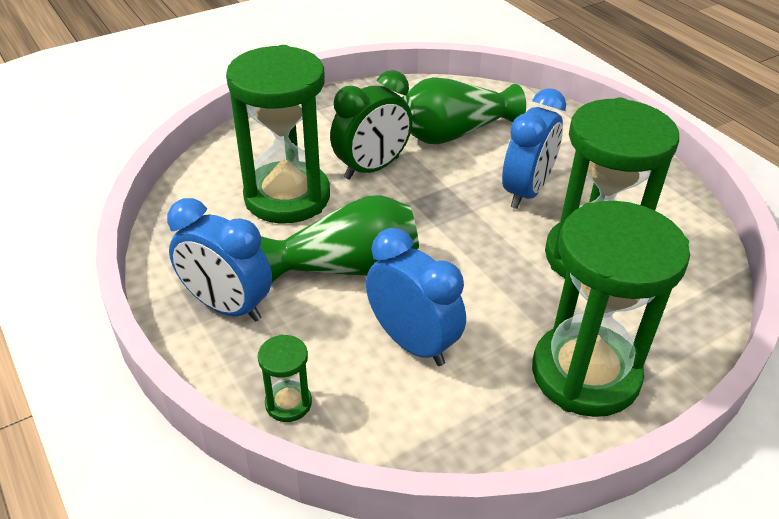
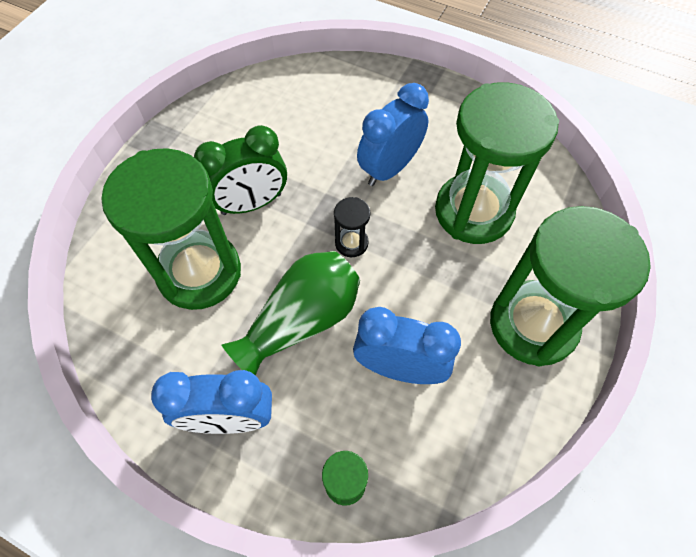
camera: 30 degrees left, 20 degrees up
green clock [330,70,413,180] -> green clock turned 45 degrees clockwise [194,125,287,215]
green vase [402,77,526,144] -> none
blue clock [502,88,566,209] -> blue clock turned 135 degrees counterclockwise [357,83,429,186]
none -> black hourglass [334,197,370,257]

